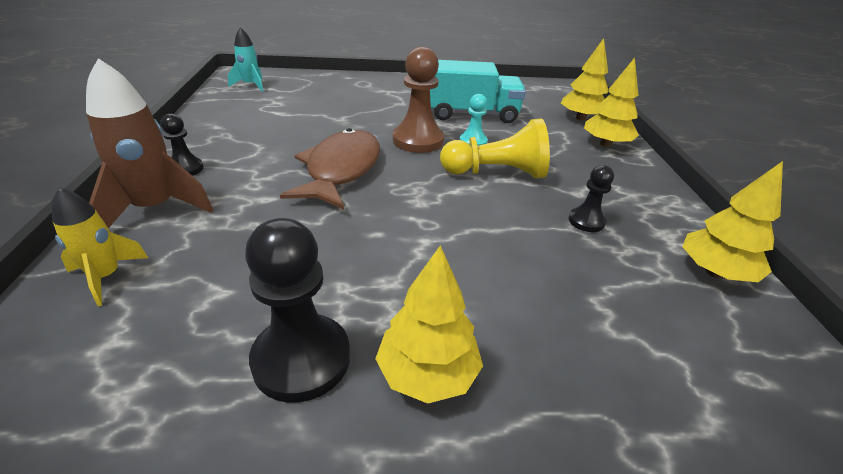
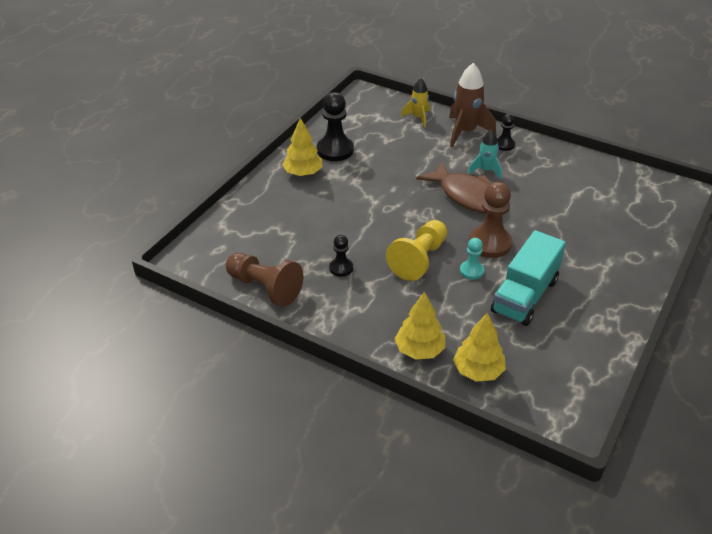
camera: 125 degrees right, 5 degrees up
turquoise rocket [228,27,263,92] -> turquoise rocket moved to [468,129,502,179]
yellow tree [682,161,783,282] -> brown pawn [226,253,303,306]

